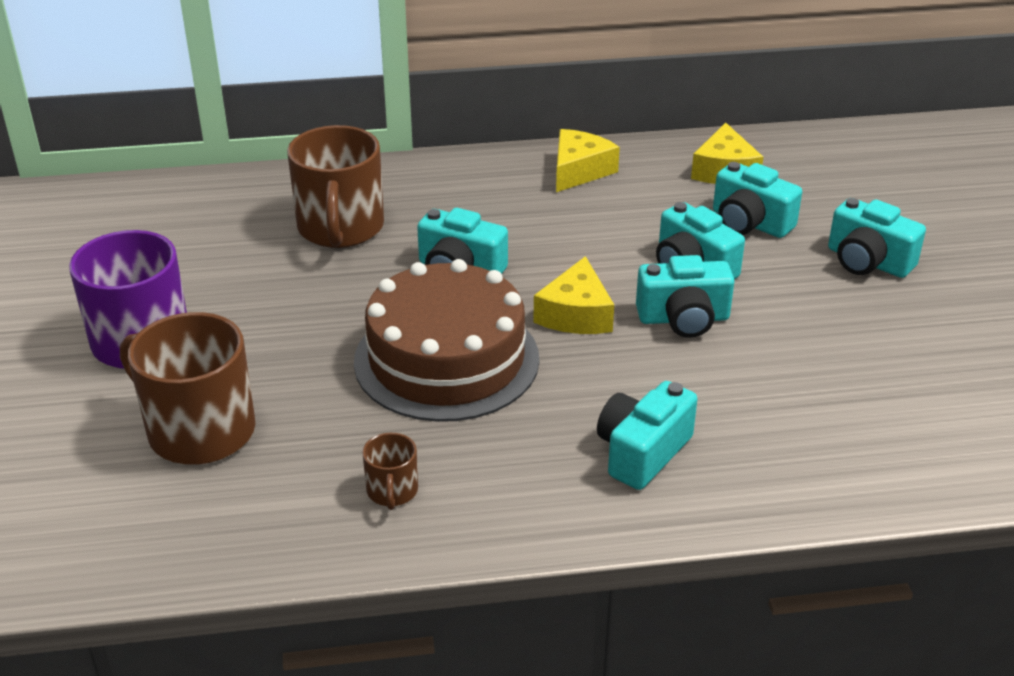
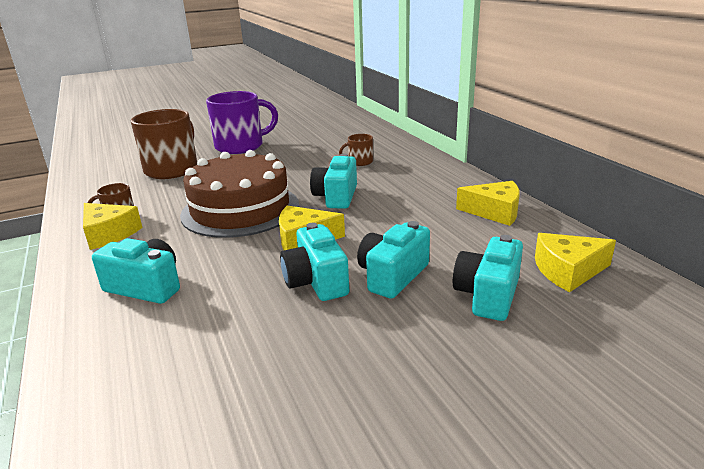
camera: 75 degrees right, 10 degrees down
brown mug [287,125,384,248] -> brown mug [339,134,373,166], size x0.46
turquoise camera [828,198,926,278] -> none
none -> yellow cheese [83,203,143,250]

